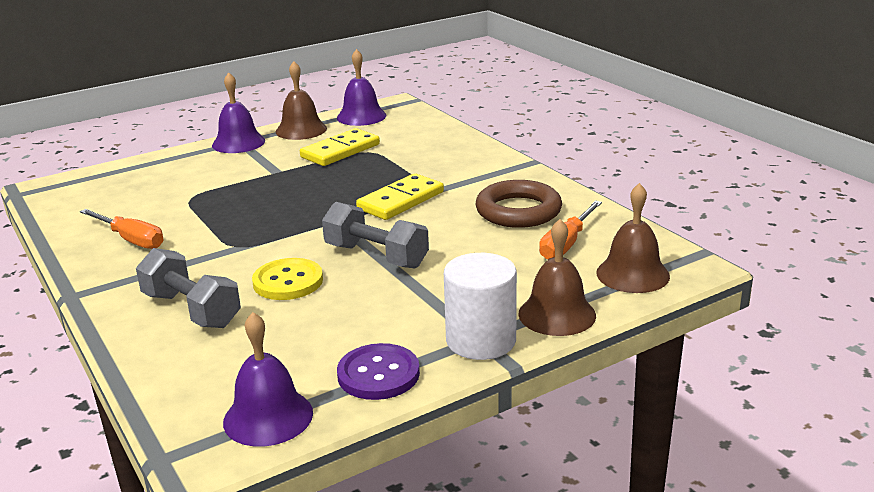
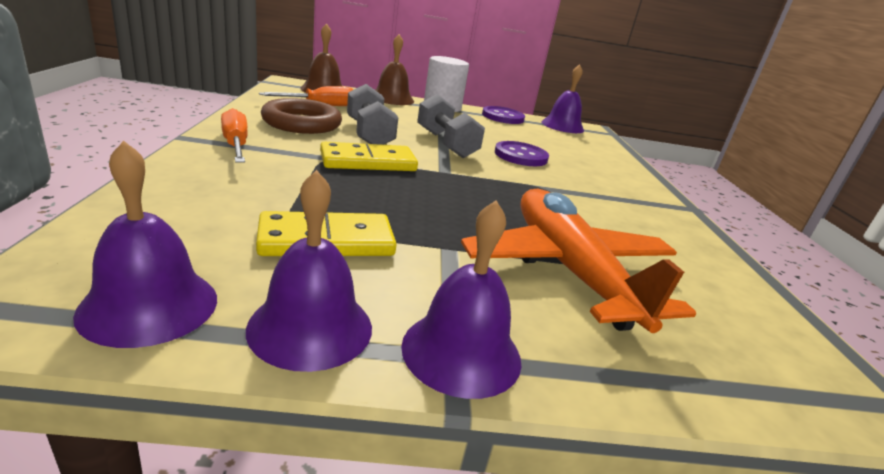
camera: 155 degrees left, 0 degrees up
orange screwdriver [80,209,164,249] -> orange screwdriver moved to [221,108,248,163]
grey dumbbell [136,248,241,328] -> grey dumbbell moved to [347,84,398,145]
yellow button [252,258,323,300] -> purple button [495,141,549,166]
brown bell [276,61,327,140] -> purple bell [246,170,372,372]
none -> orange plane [461,189,696,333]

